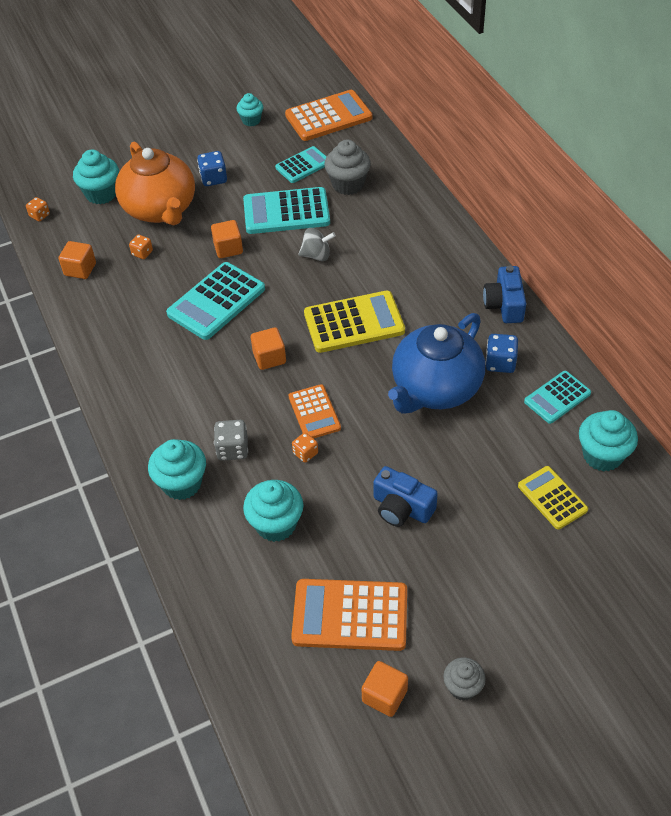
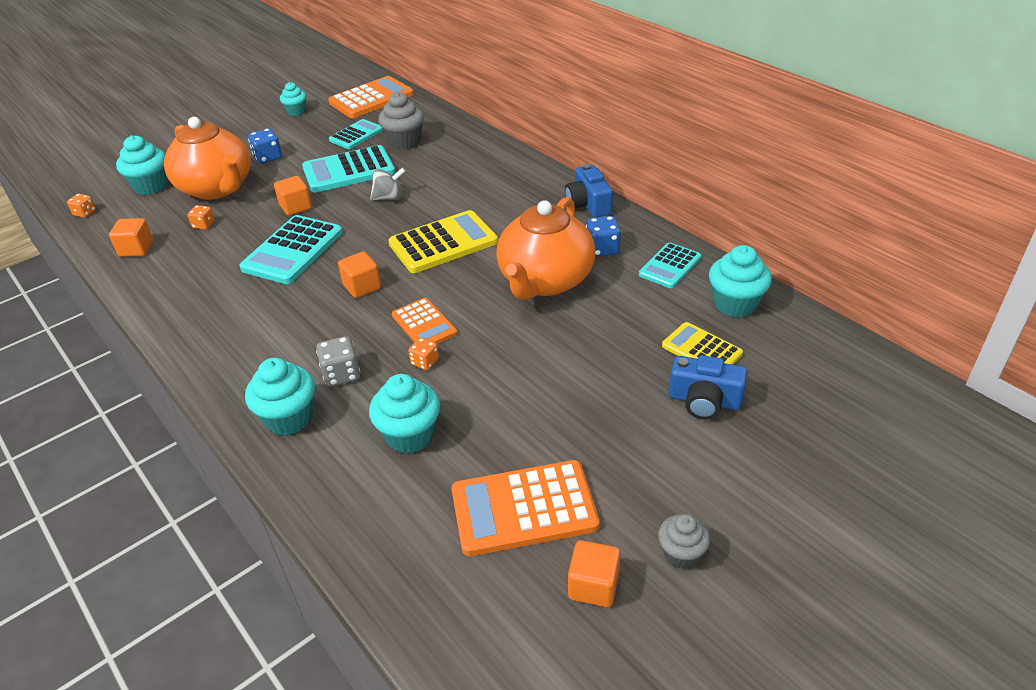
camera: 15 degrees left, 10 degrees down
blue camera [373,466,438,527] -> blue camera moved to [669,355,748,420]
blue teapot [388,313,485,414] -> orange teapot [496,197,595,300]

